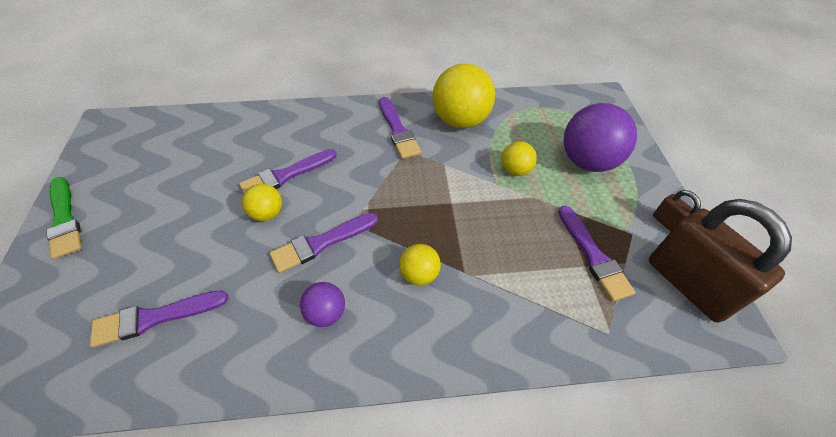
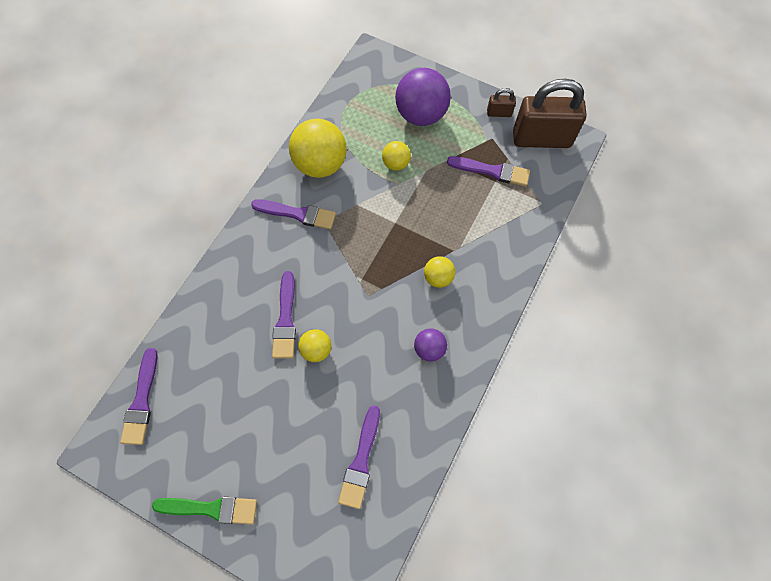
camera: 55 degrees left, 15 degrees up
purple brush [270,213,378,273] -> purple brush moved to [120,348,158,445]

